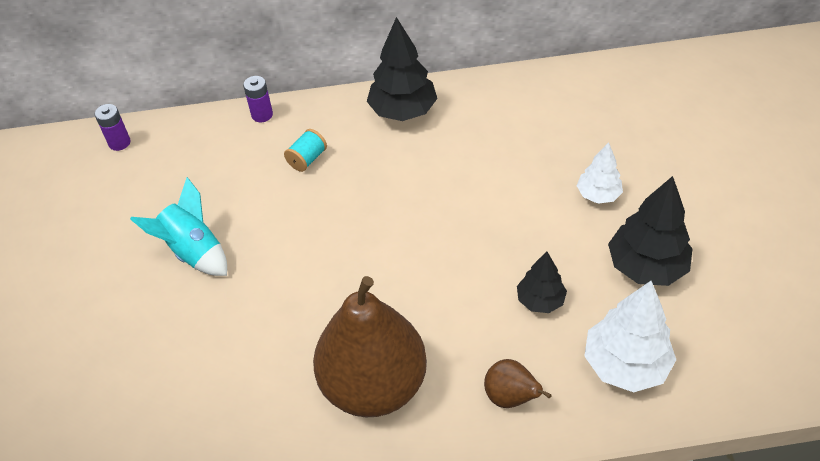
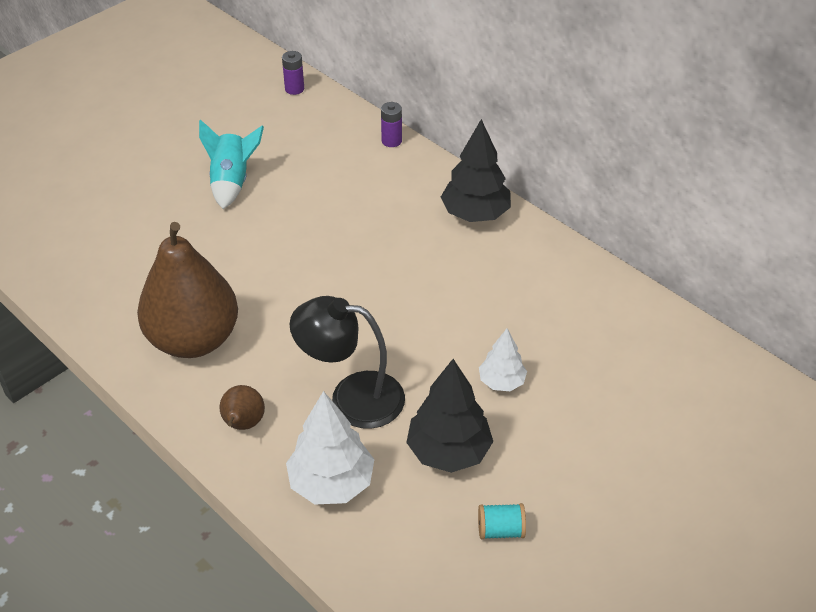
camera: 50 degrees right, 5 degrees down
turquoise spool [284,129,327,172] -> turquoise spool moved to [478,503,526,539]
black tree [517,252,567,313] -> black lamp [290,296,405,429]

